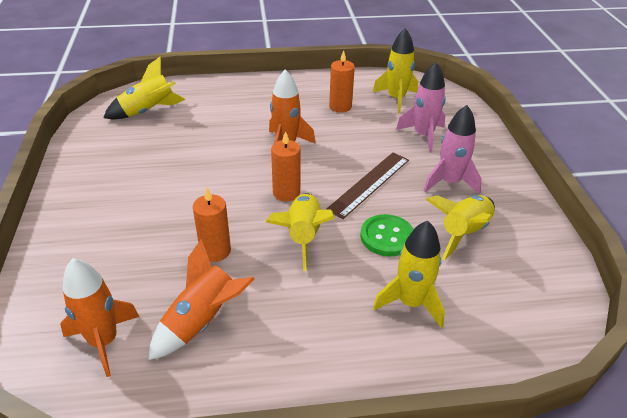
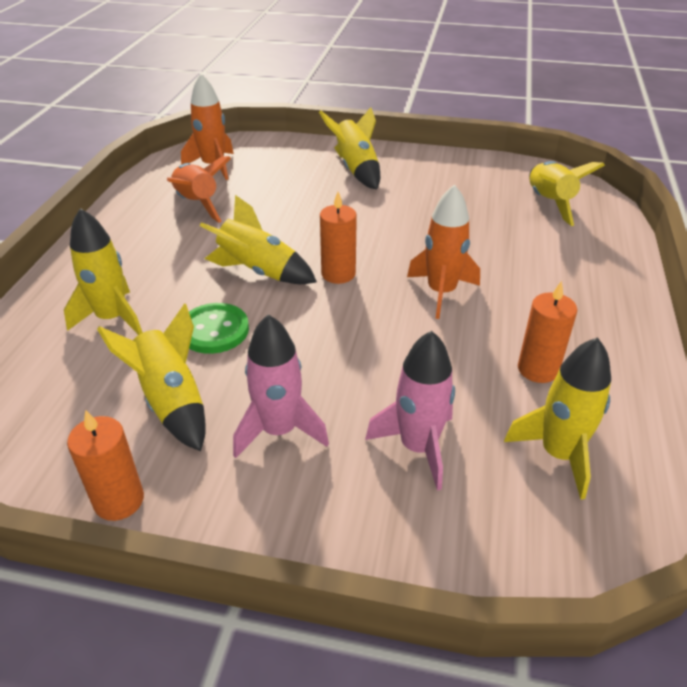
camera: 110 degrees right, 0 degrees up
orange candle [193,188,231,262] -> orange candle moved to [67,410,144,521]
brown ruler [326,152,409,219] -> none
none -> yellow rocket [319,107,380,189]

